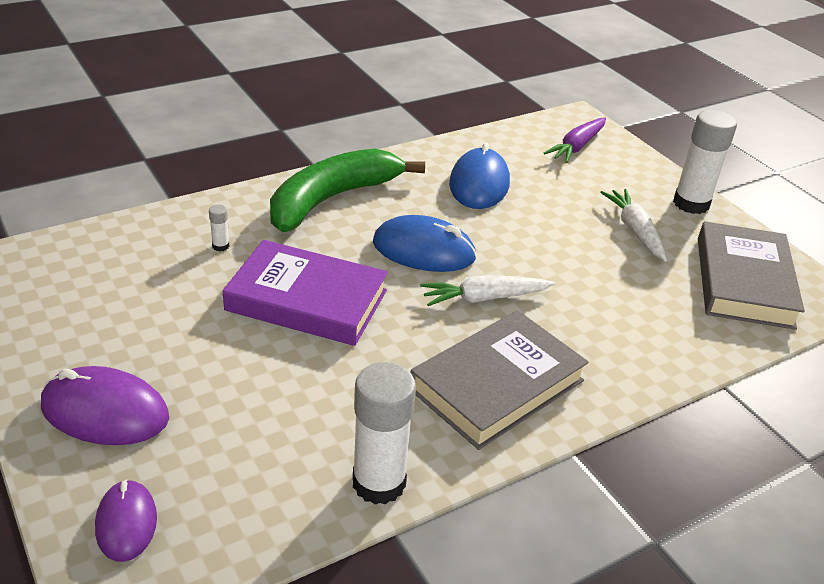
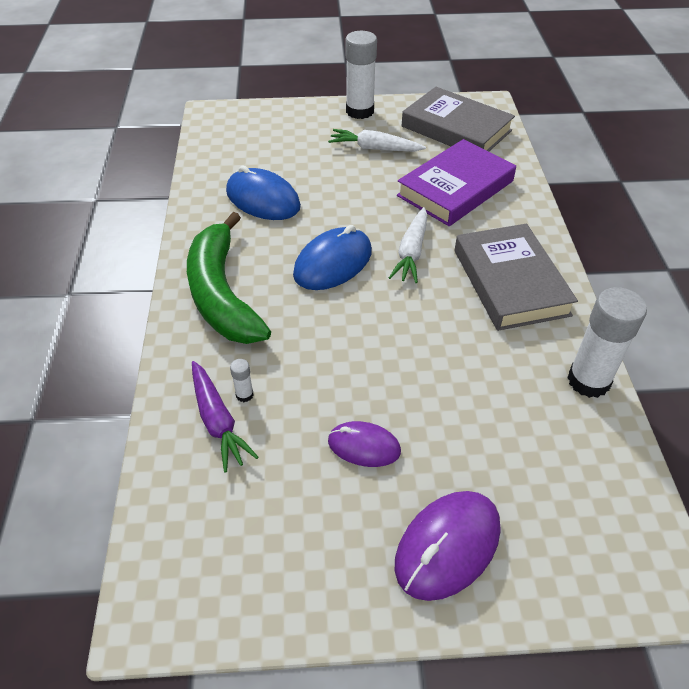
camera: 60 degrees left, 10 degrees up
purple mouse [95,479,157,562] -> purple mouse moved to [328,421,401,467]
purple book [223,240,388,346] -> purple book moved to [397,139,516,226]
purple carrot [544,118,606,163] -> purple carrot moved to [192,361,258,472]

